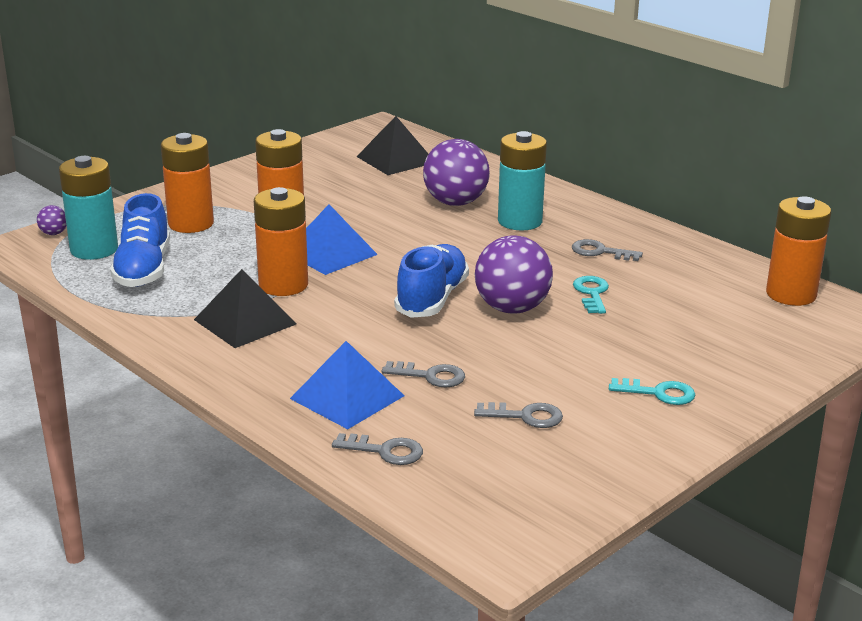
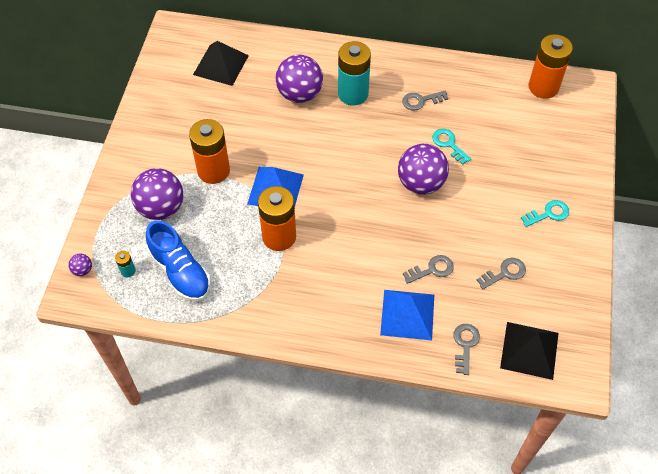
camera: 35 degrees left, 30 degrees up
turquoise battery [59,156,118,260] -> turquoise battery [115,251,136,277], size x0.42
orange battery [161,133,214,233] -> purple ball [131,168,184,220]
black pyramid [194,269,297,348] -> black pyramid moved to [500,322,559,380]
grey key [332,433,423,465] -> grey key turned 60 degrees counterclockwise [454,324,480,375]
blue shoe [394,244,469,318] -> none

